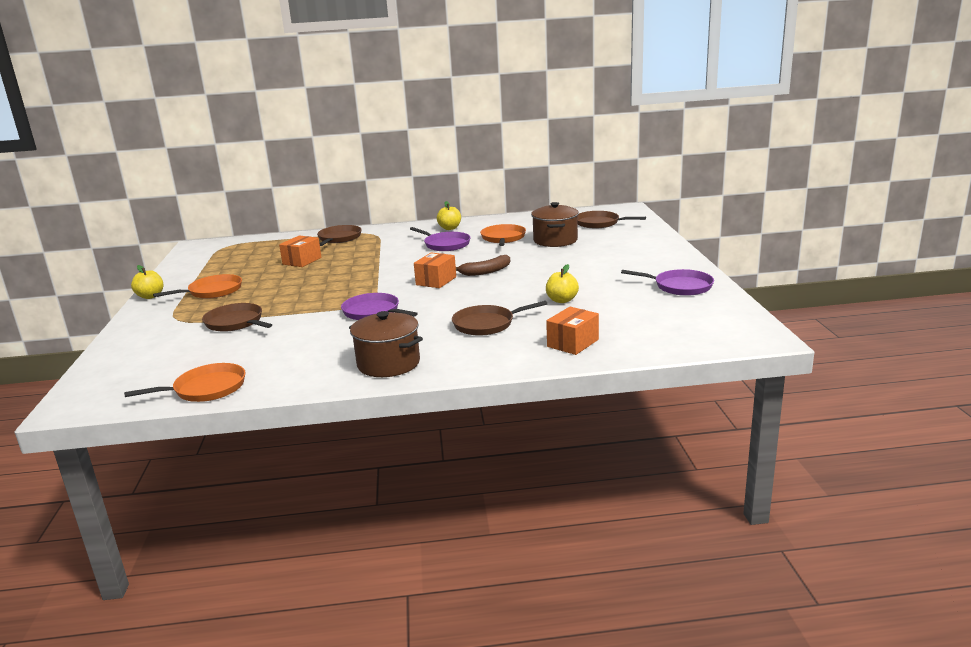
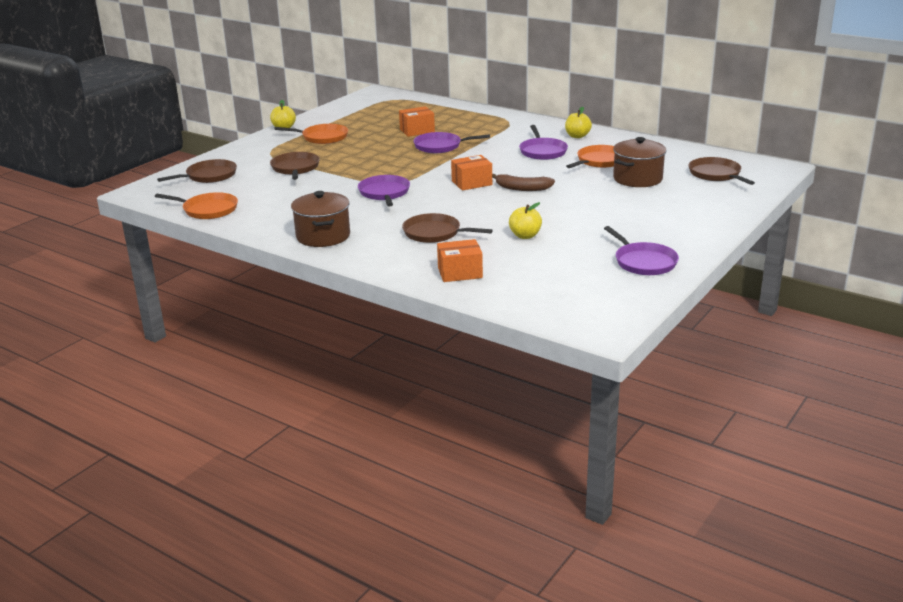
camera: 40 degrees right, 5 degrees up
brown pan [317,225,362,246] -> brown pan moved to [157,159,237,183]
none -> purple pan [413,132,490,153]

